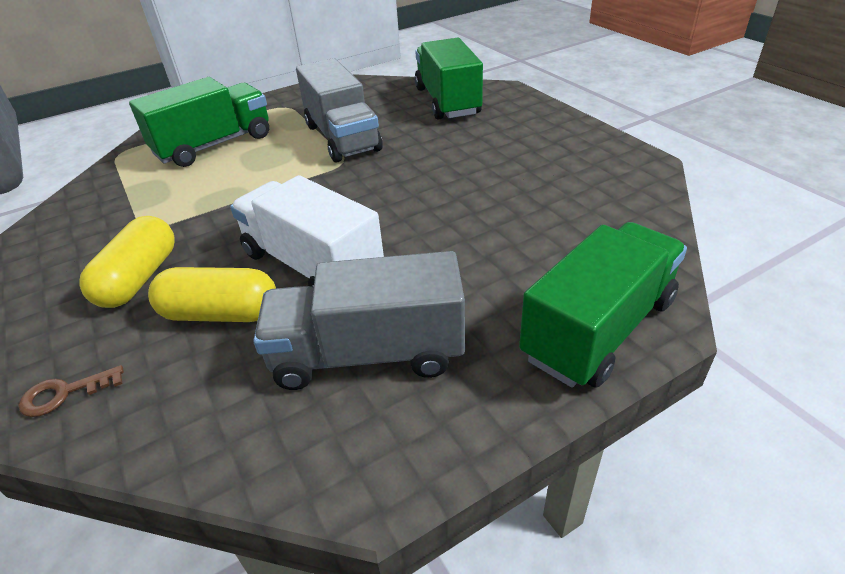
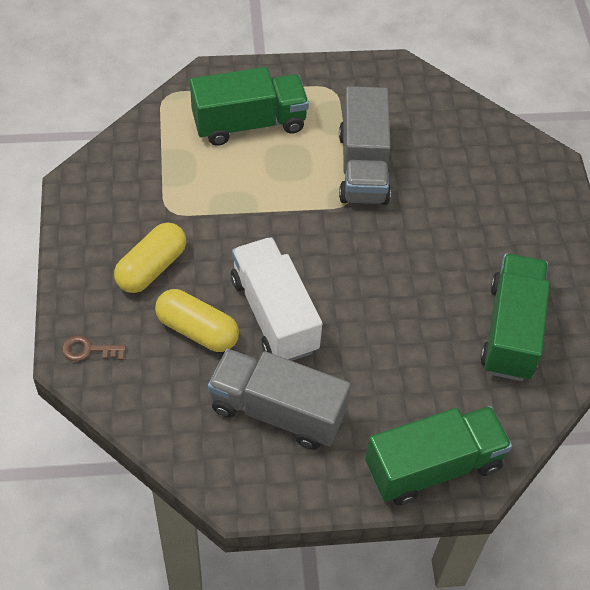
camera: 20 degrees right, 15 degrees up
green truck [415,38,483,120] -> green truck moved to [480,254,550,381]

